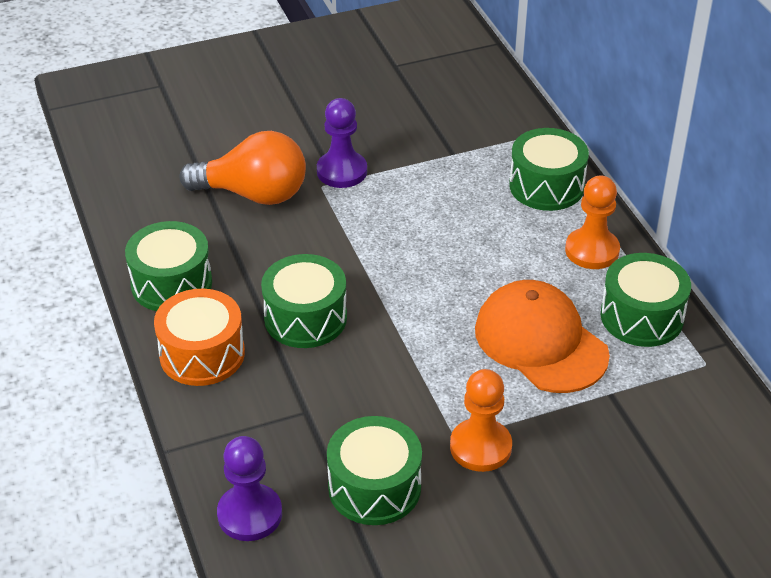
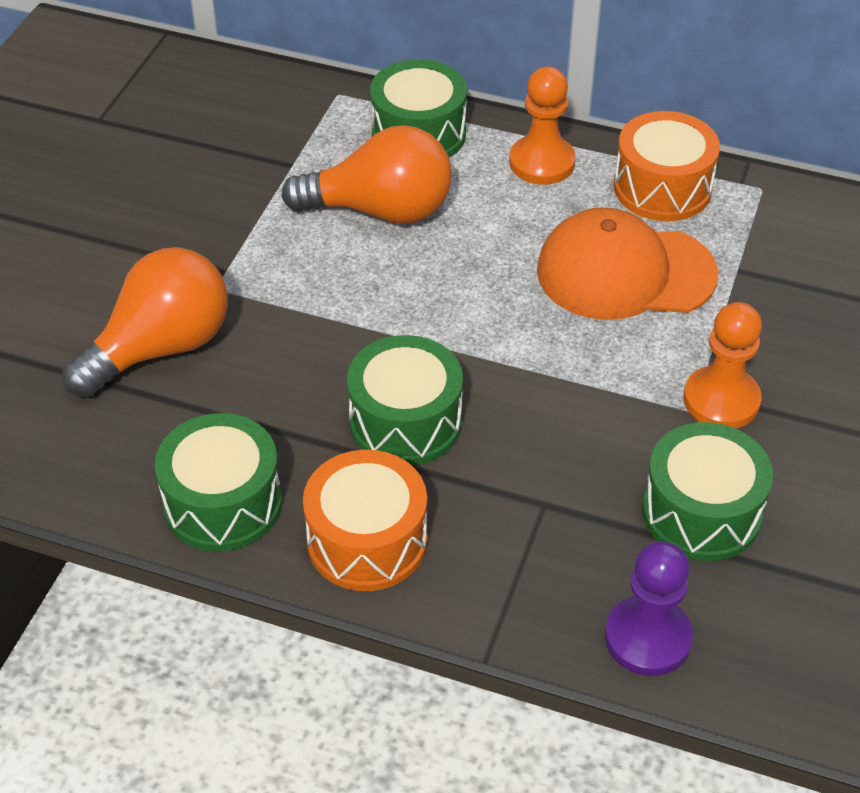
camera: 50 degrees left, 5 degrees up
purple pawn [317,98,367,188] -> none
green drum [601,253,691,347] -> orange drum [614,111,720,221]
none -> orange light bulb [281,125,452,224]

